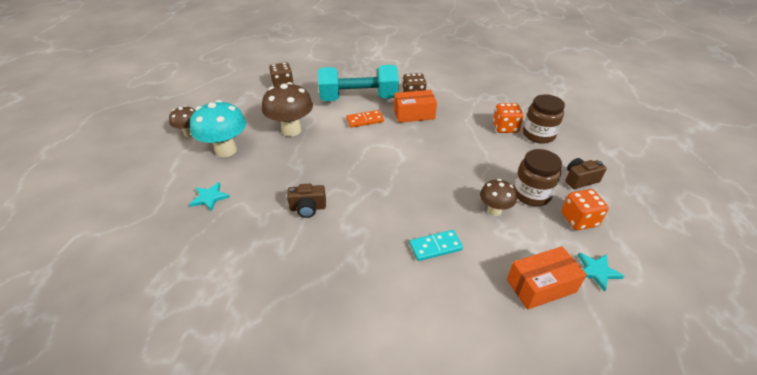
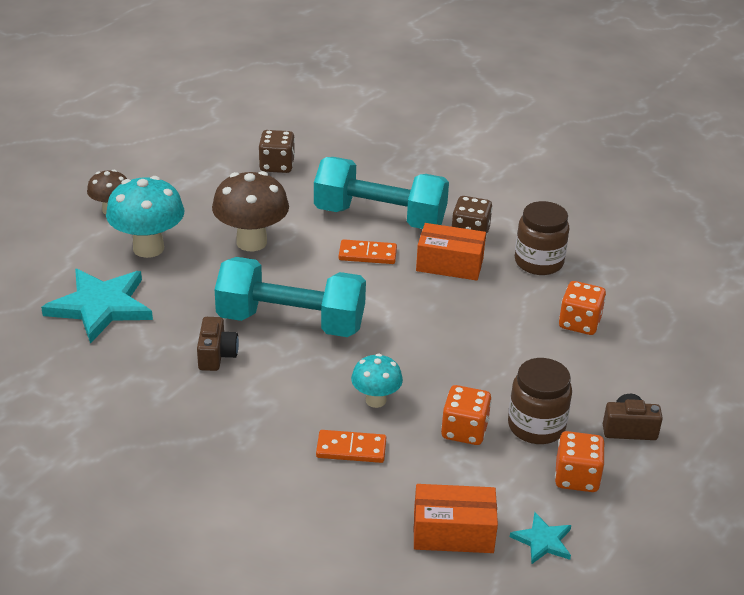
camera: 20 degrees right, 5 degrees down
turquoise star [189,182,230,211] -> turquoise star [41,269,153,344], size x2.06
brown camera [287,184,326,218] -> brown camera turned 105 degrees counterclockwise [197,317,239,371]
turquoise domino [409,230,463,261] -> orange domino [316,430,386,463]
brown mushroom [480,179,517,216] -> orange dice [441,385,491,445]
brown jar [523,94,565,144] -> brown jar moved to [515,201,570,275]
none -> turquoise dumbbell [215,257,366,337]
none -> turquoise mushroom [351,354,403,408]

